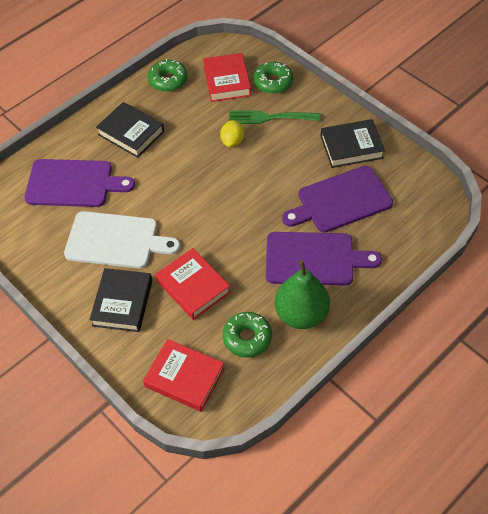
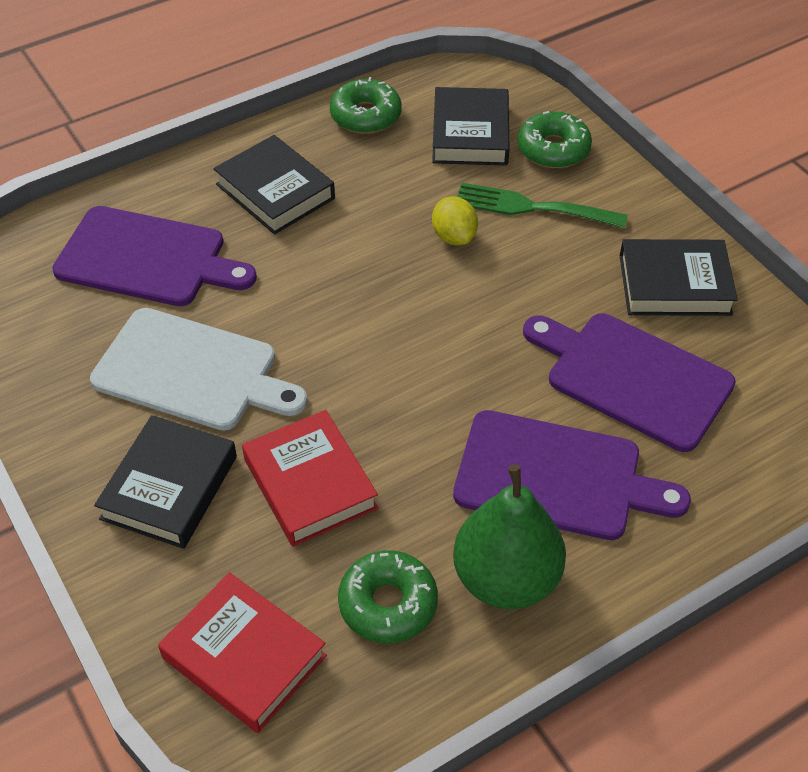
camera: 10 degrees right, 5 degrees down
red book [203,53,251,102] -> black book [432,87,509,165]
yellow lemon [220,120,244,147] -> yellow lemon turned 45 degrees counterclockwise [432,196,478,246]
purple cutting board [282,166,393,233] -> purple cutting board turned 45 degrees clockwise [523,313,736,452]

